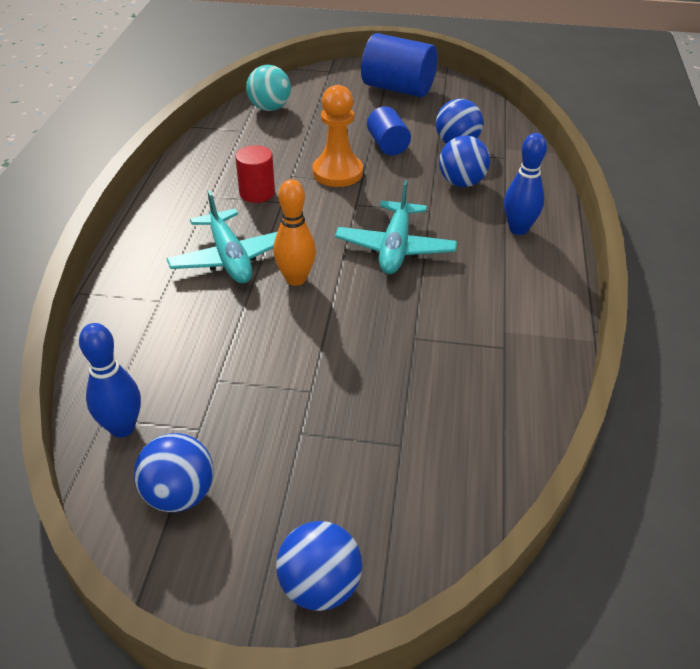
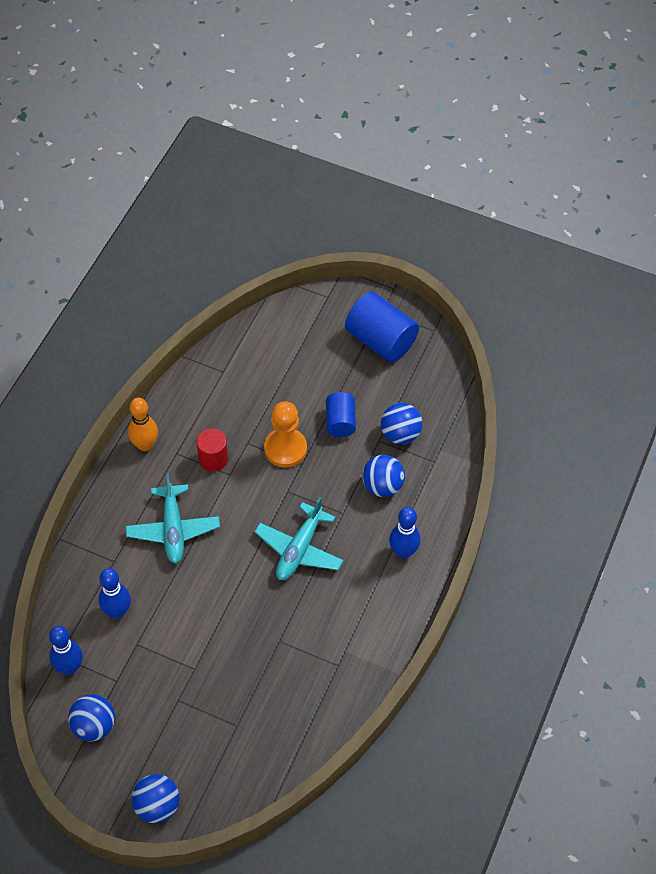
camera: 15 degrees right, 15 degrees up
turquoise ball [246,65,291,111] -> none
orange bowling pin [273,179,316,286] -> orange bowling pin moved to [128,398,158,451]
none -> blue bowling pin [98,568,131,619]

